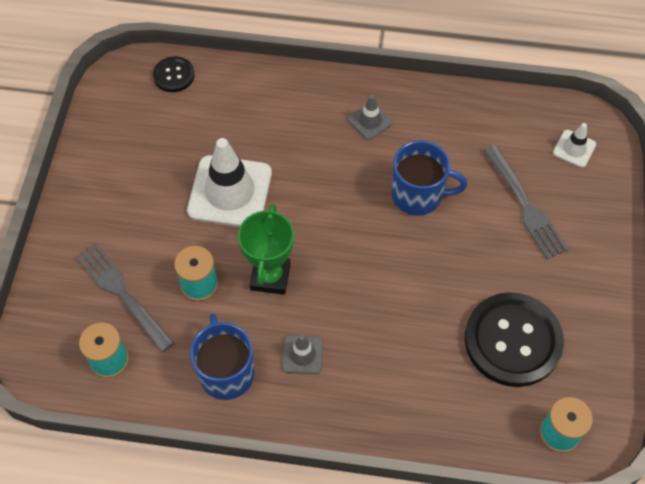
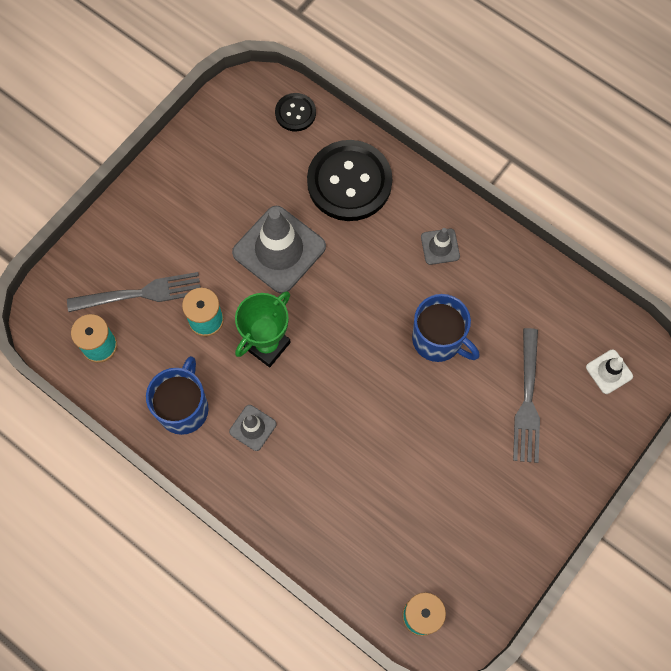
camera: 30 degrees right, 10 degrees up
grey fork [75,242,174,353] -> grey fork turned 90 degrees clockwise [67,272,201,312]
white traffic cone [187,138,272,227] -> grey traffic cone [232,206,326,294]
black button [465,292,564,387] -> black button moved to [307,140,392,221]

